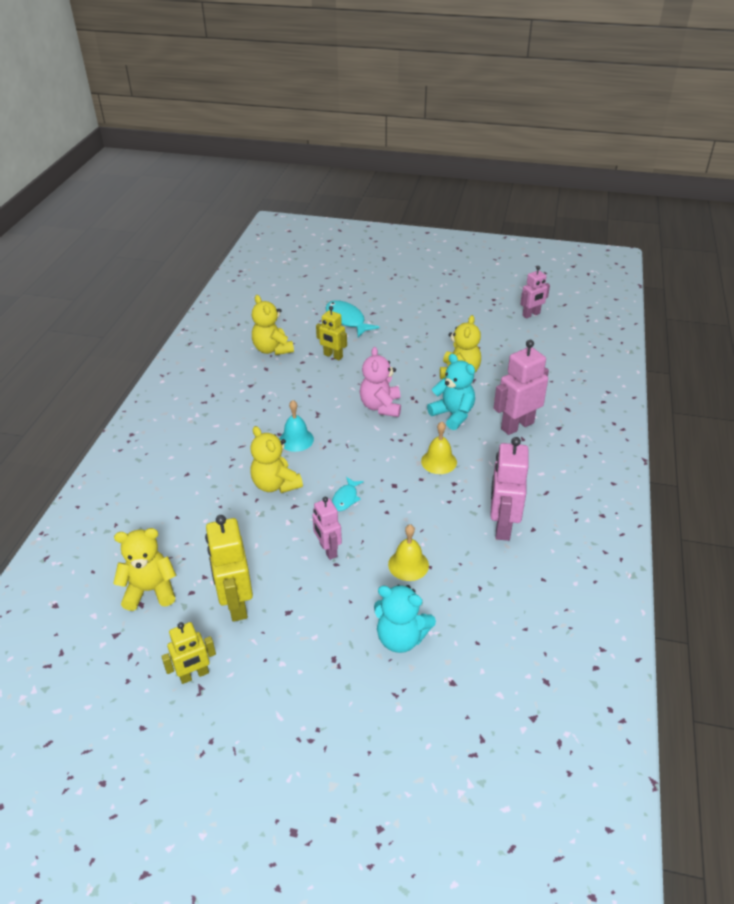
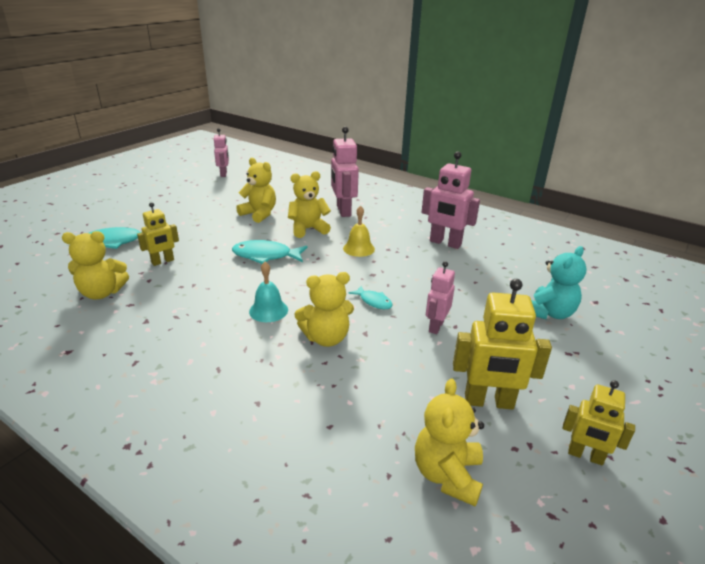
camera: 70 degrees left, 10 degrees down
yellow robot [161,622,216,684] -> yellow robot turned 120 degrees clockwise [563,380,635,465]
pink robot [312,497,342,560] -> pink robot turned 120 degrees clockwise [426,261,455,334]
pink teddy bear [360,347,401,417] -> turquoise fish [232,240,308,264]
yellow bell [388,524,429,581] -> none
turquoise teddy bear [427,354,475,430] -> yellow teddy bear [288,171,331,238]

